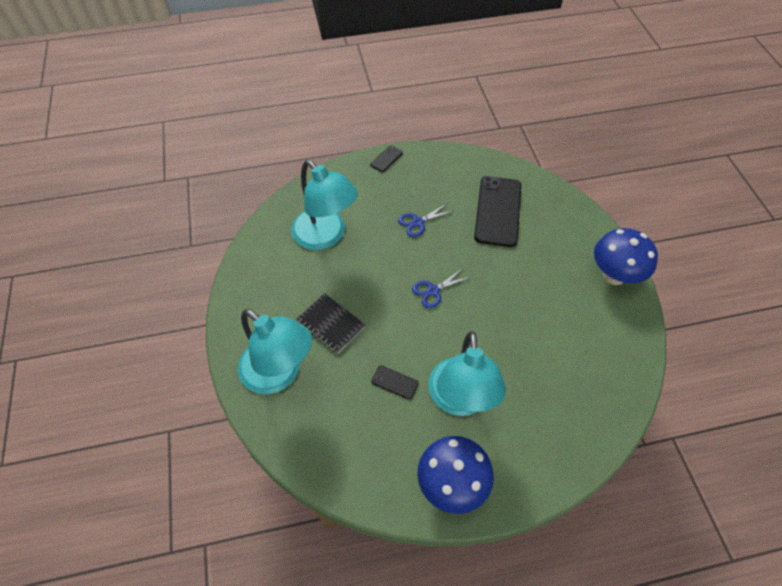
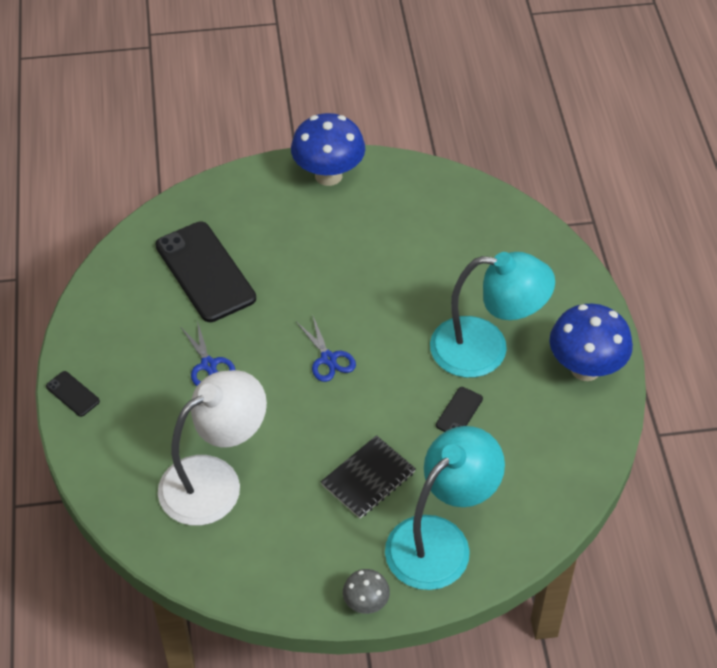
camera: 85 degrees left, 5 degrees down
turquoise lamp [292,160,358,250] -> white lamp [158,370,267,526]
black phone [474,176,521,247] -> black phone turned 45 degrees clockwise [155,221,256,322]
none -> grey mushroom [343,569,390,614]

